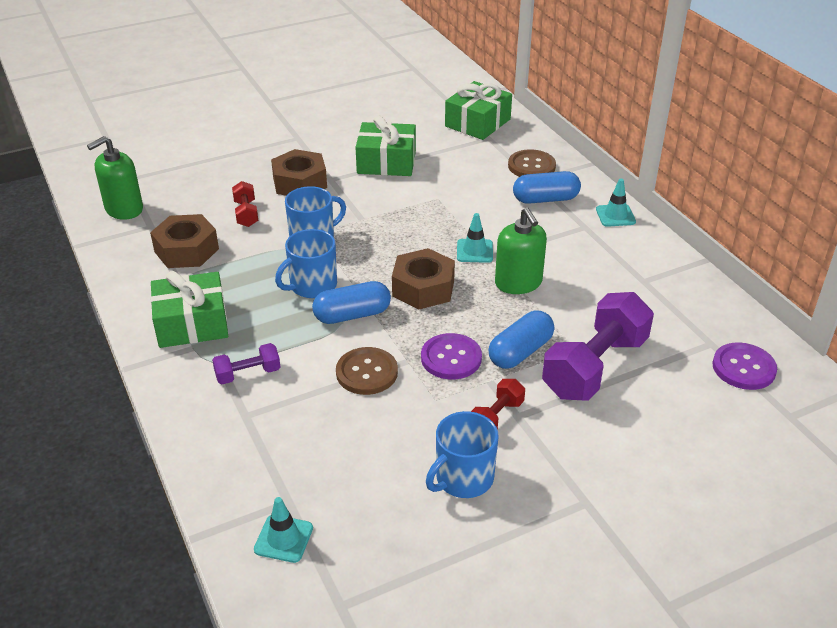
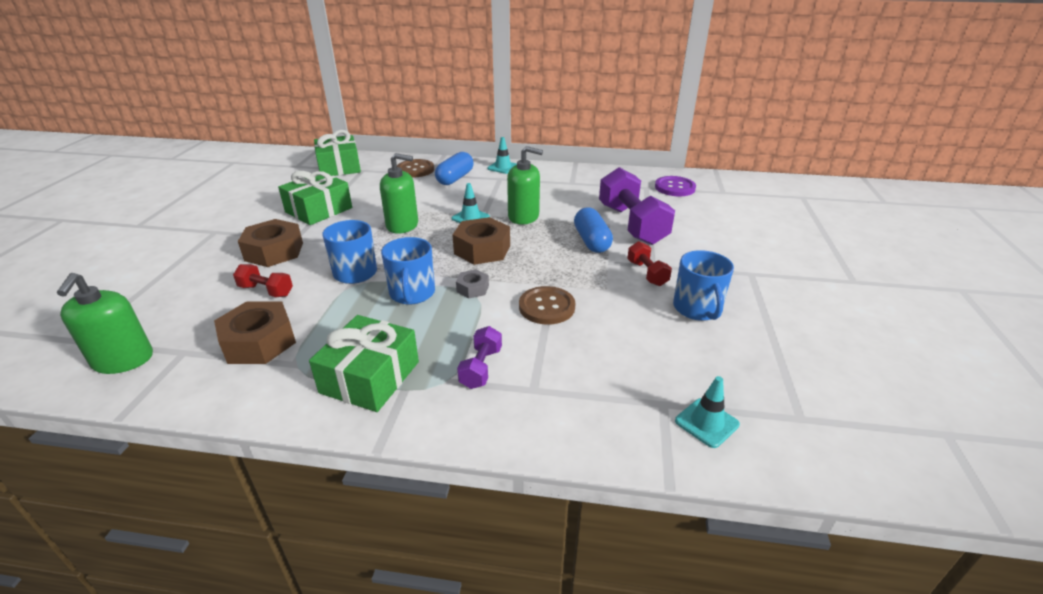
camera: 55 degrees left, 5 degrees down
blue capsule [312,281,391,324] -> grey nut [456,269,489,298]
purple button [421,333,482,380] -> none
none -> green soap dispenser [380,153,418,234]

